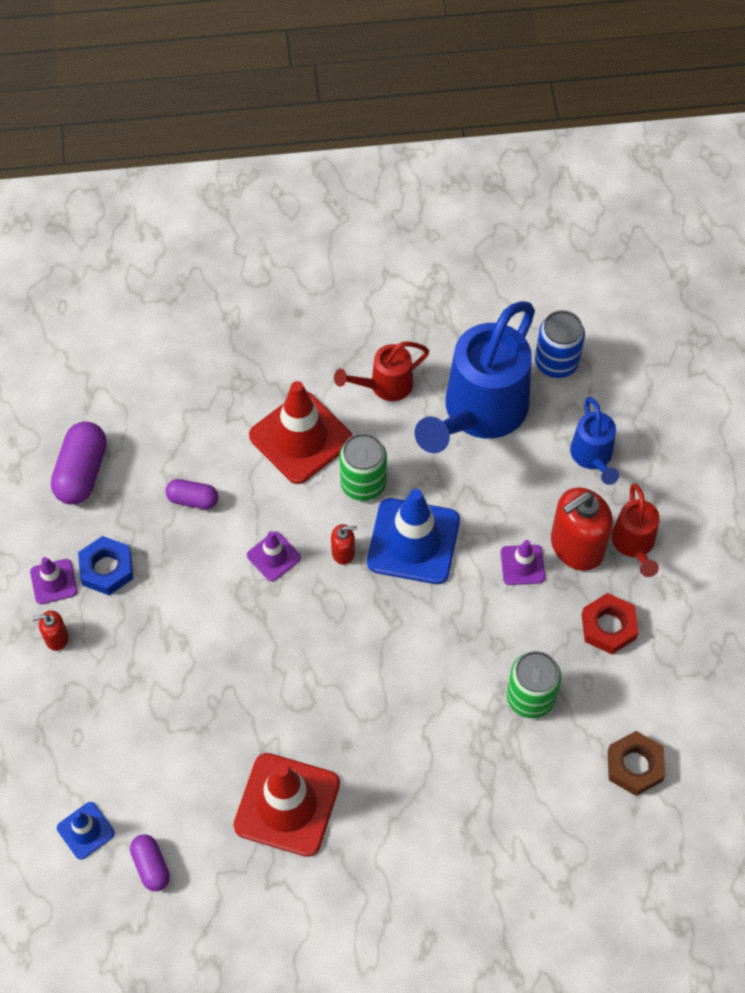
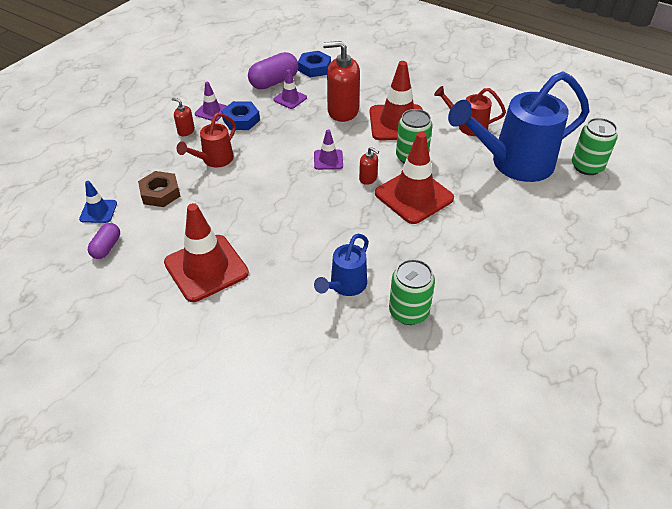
camera: 40 degrees right, 15 degrees down
purple capsule [166,479,218,509] -> none
blue traffic cone [367,489,460,584] -> red traffic cone [375,132,454,224]
purple traffic cone [501,540,545,585] -> purple traffic cone moved to [273,69,307,109]
blue can [535,310,585,378] -> green can [572,118,618,175]
red soap dispenser [551,487,613,571] -> red soap dispenser moved to [323,41,360,122]
blue watering can [570,397,619,485] -> blue watering can moved to [314,234,369,296]
red nut [582,593,638,654] -> none
brown nut [608,731,665,796] -> brown nut moved to [138,171,180,207]
red watering can [611,483,660,577] -> red watering can moved to [177,113,236,168]
none -> blue nut [298,51,331,78]

